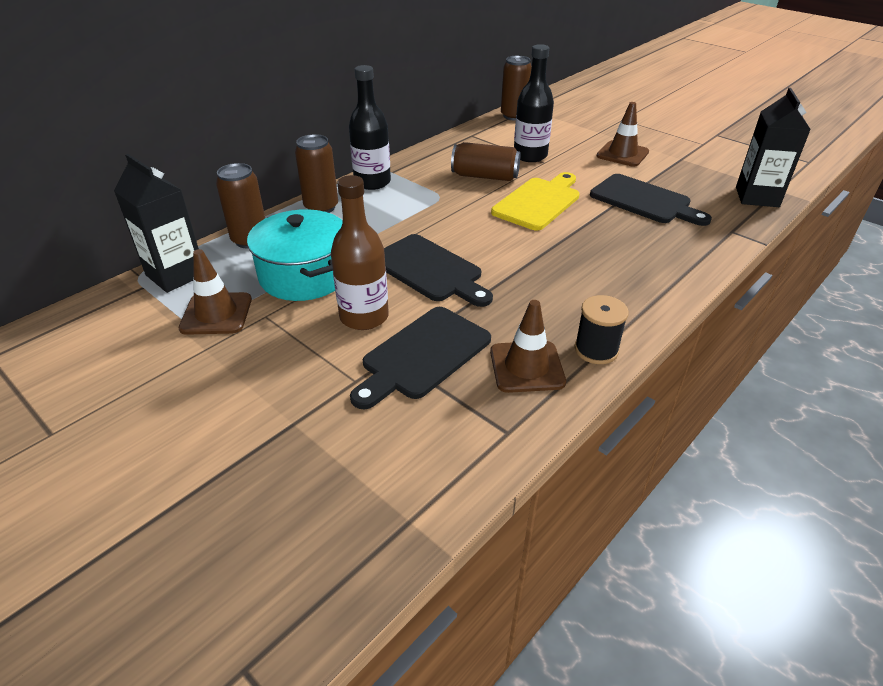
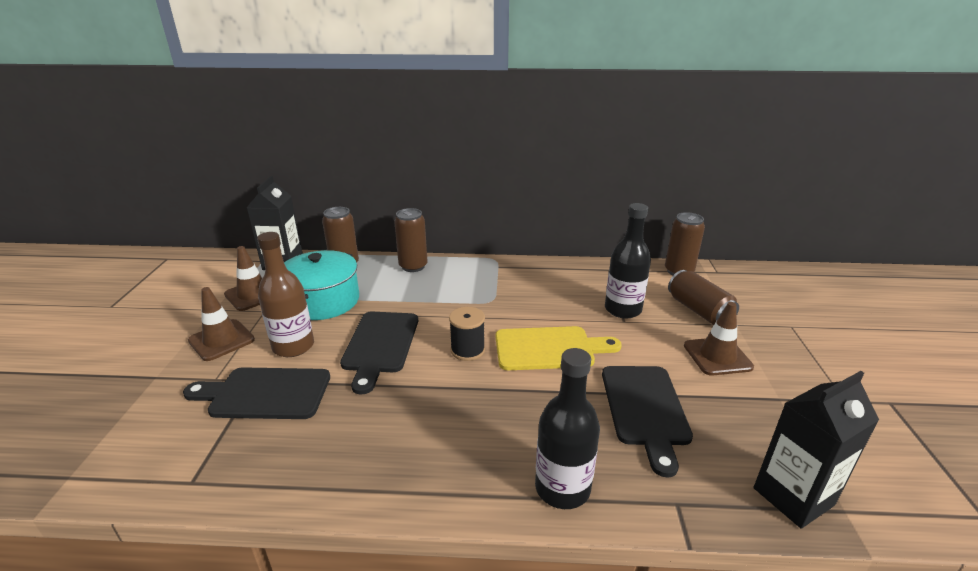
camera: 50 degrees right, 10 degrees down
black bottle [349,65,391,190] -> black bottle moved to [535,348,600,509]
brown can [451,142,521,181] -> brown can moved to [668,270,739,325]
brown traffic cone [490,300,566,393] -> brown traffic cone moved to [188,287,255,361]
black spool [574,295,629,364] -> black spool moved to [449,307,485,361]

